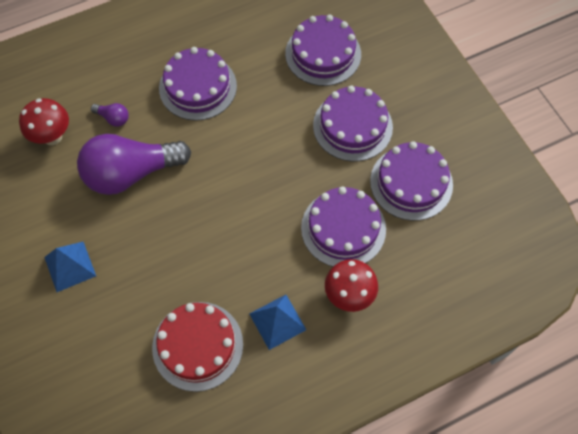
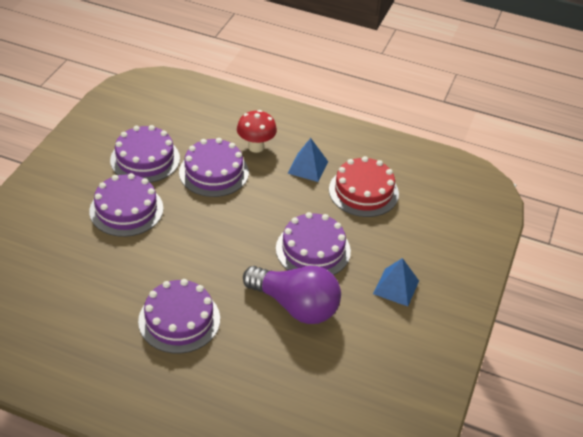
camera: 135 degrees left, 20 degrees down
red mushroom [19,98,69,145] -> none
purple light bulb [91,103,129,127] -> none
purple cake [285,15,361,86] -> purple cake moved to [276,212,351,275]

